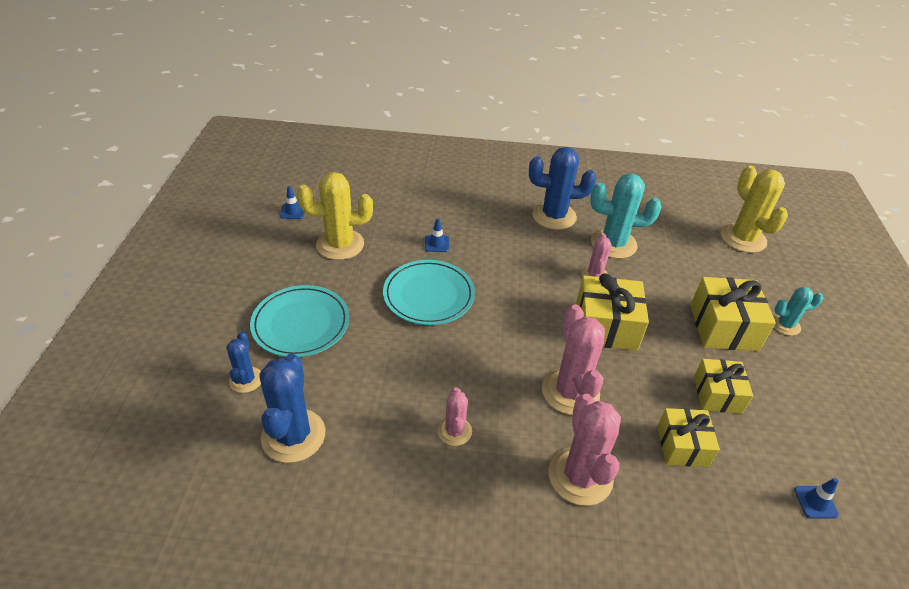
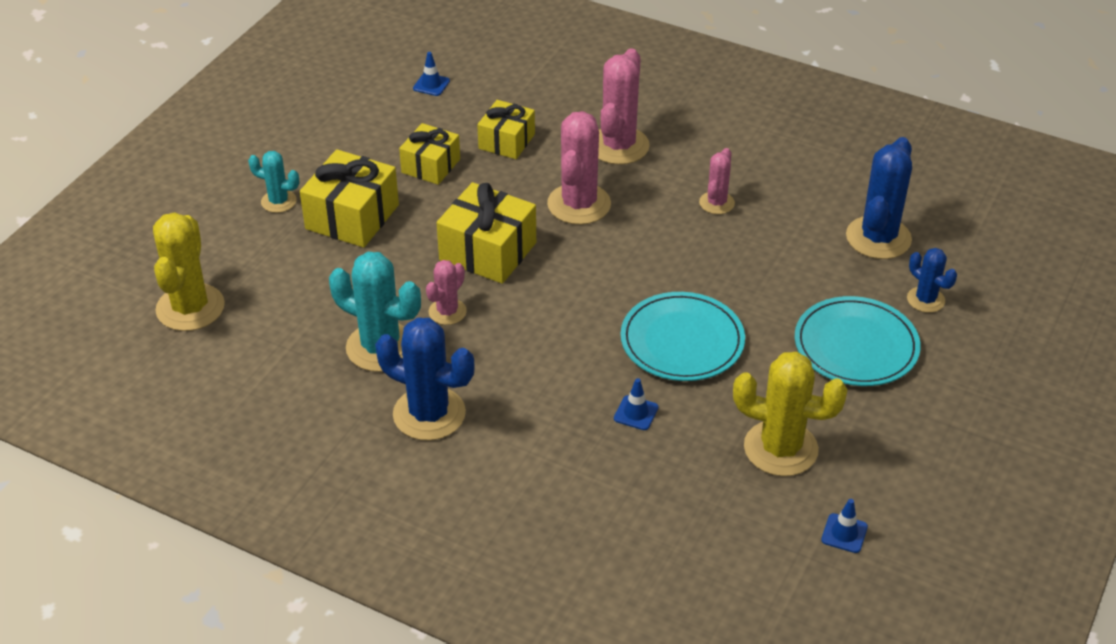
camera: 155 degrees left, 0 degrees up
blue cactus [227,331,261,393] -> blue cactus turned 60 degrees counterclockwise [907,248,957,313]

